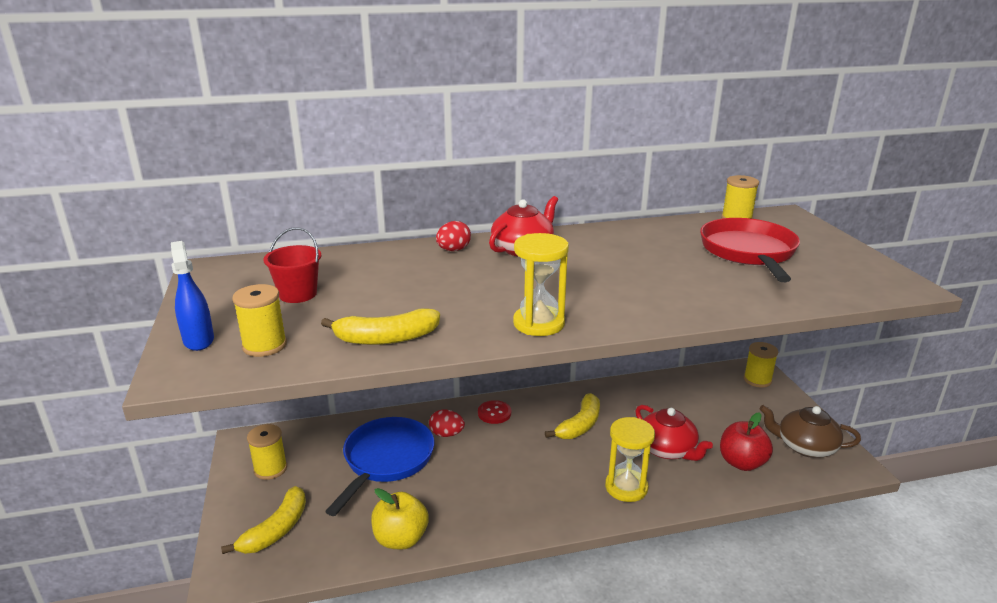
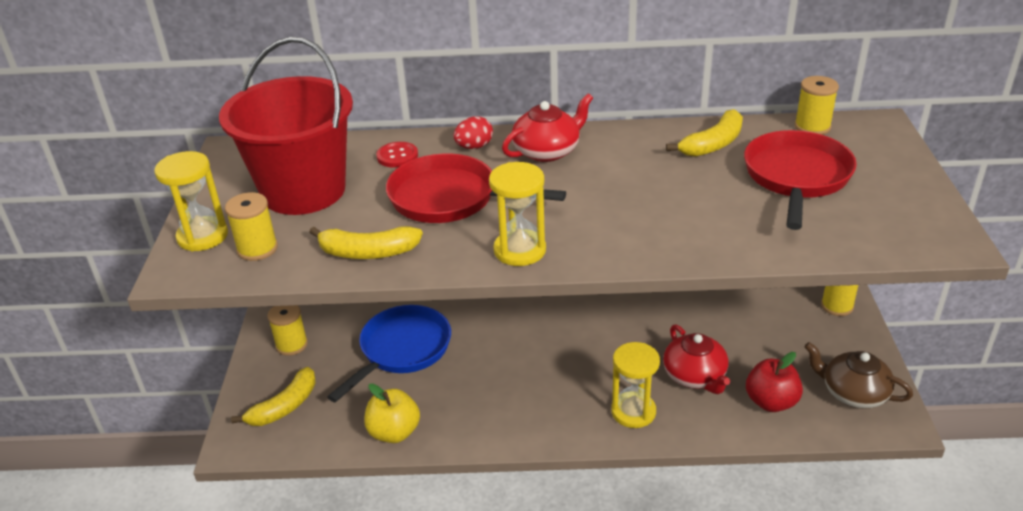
camera: 15 degrees right, 10 degrees up
blue spray bottle [171,241,214,351] -> yellow hourglass [154,151,228,251]
red bucket [263,227,322,303] -> red bucket [219,37,353,215], size x2.30
red egg [429,409,465,437] -> none
red button [478,400,511,424] -> red button moved to [376,142,418,168]
yellow banana [545,393,600,439] -> yellow banana moved to [666,109,743,157]
none -> red pan [386,154,566,223]

